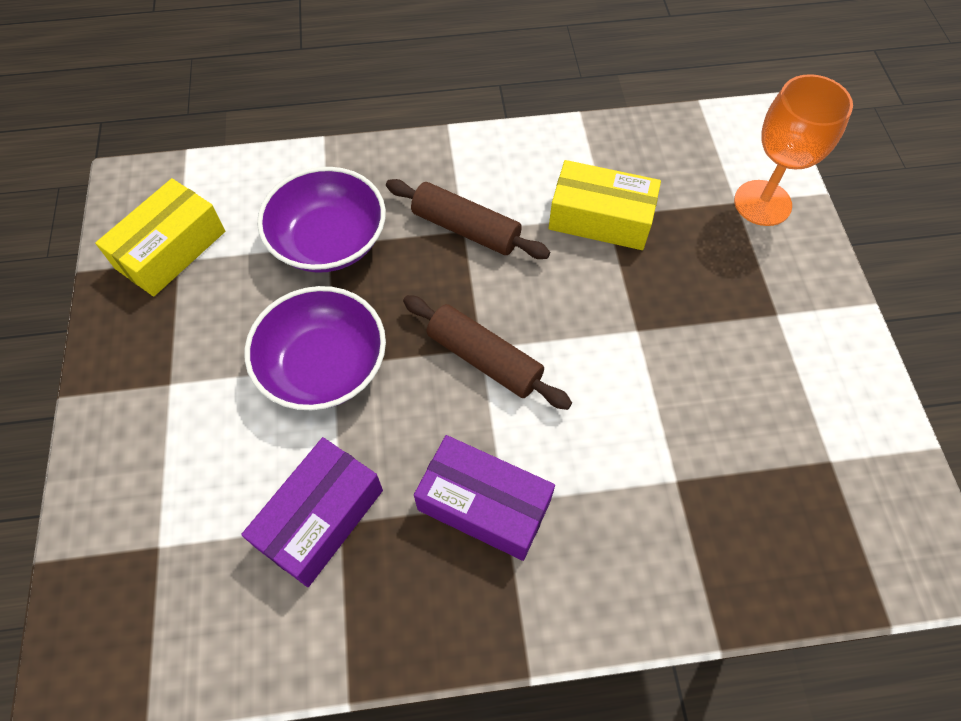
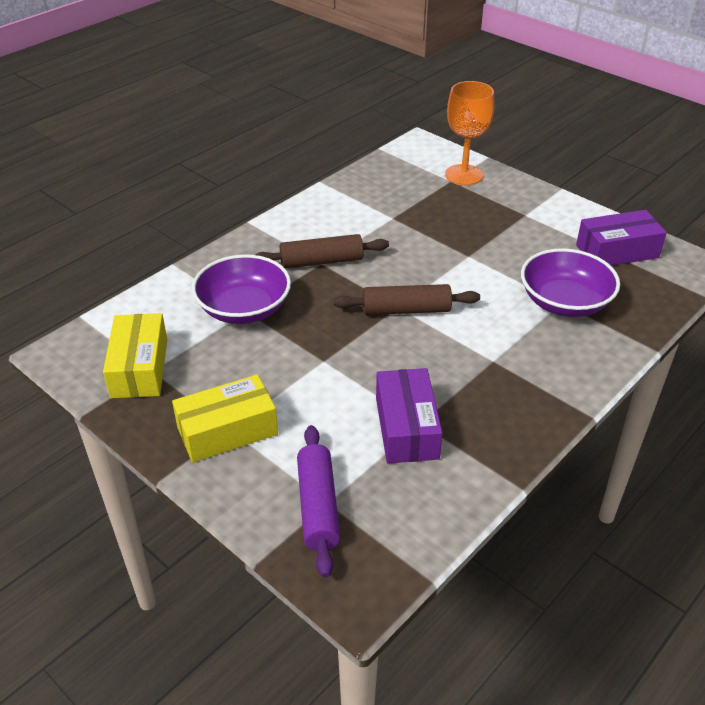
camera: 40 degrees left, 20 degrees down
purple bowl [245,286,386,410] -> purple bowl moved to [521,248,620,317]
purple box [414,435,555,561] -> purple box moved to [576,210,667,266]
yellow box [549,160,661,250] -> yellow box moved to [172,374,278,463]
none -> purple rolling pin [297,425,340,578]

